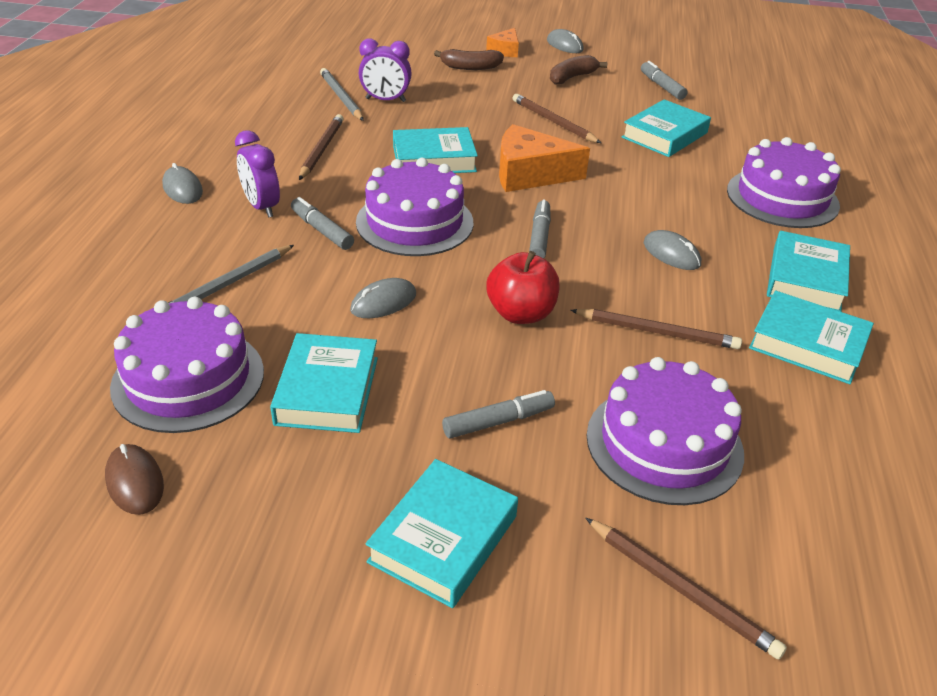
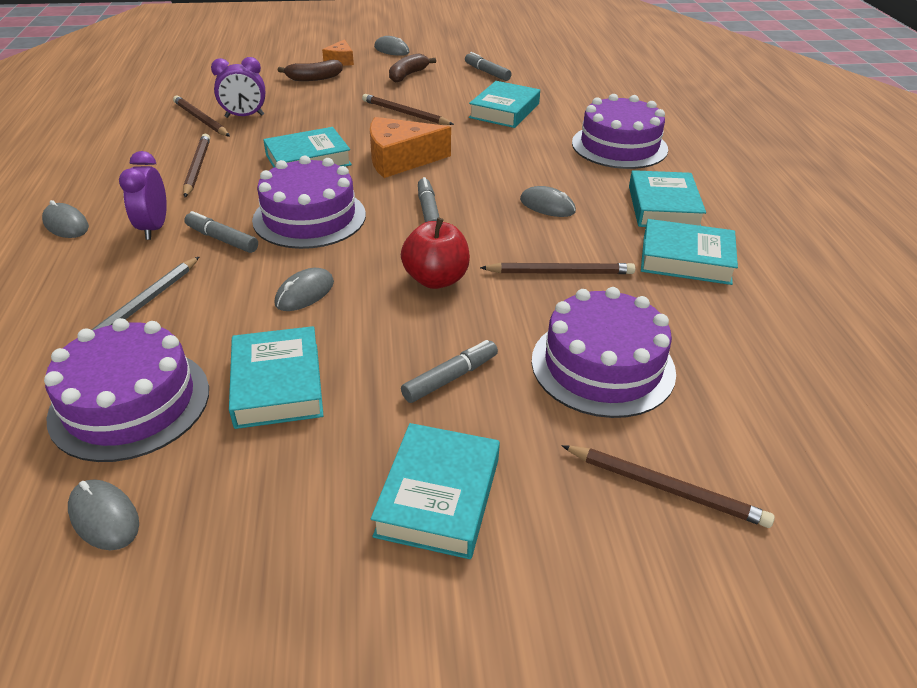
camera: 15 degrees left, 0 degrees up
brown mouse [105,444,164,515] -> grey mouse [68,479,139,550]
purple clock [235,130,280,218] -> purple clock turned 45 degrees clockwise [119,151,167,240]
grey pencil [320,68,364,121] -> brown pencil [173,96,230,136]

